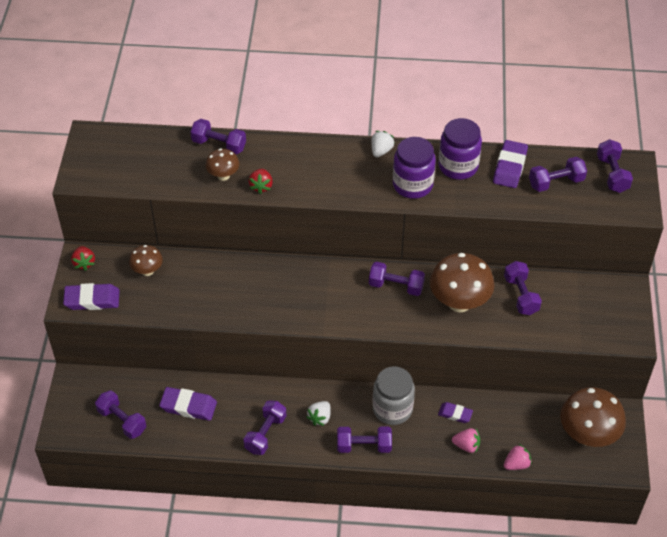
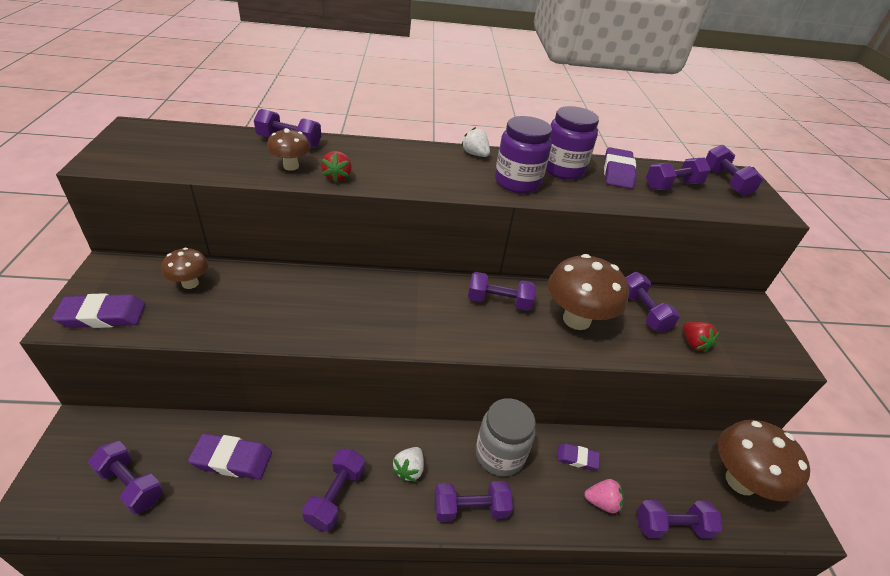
camera: 10 degrees left, 10 degrees down
red strawberry [71,246,95,271] -> red strawberry moved to [683,322,720,353]
white strawberry [372,131,395,157] -> white strawberry turned 60 degrees counterclockwise [461,127,490,157]
pink strawberry [504,444,532,470] -> purple dumbbell [637,500,723,539]

